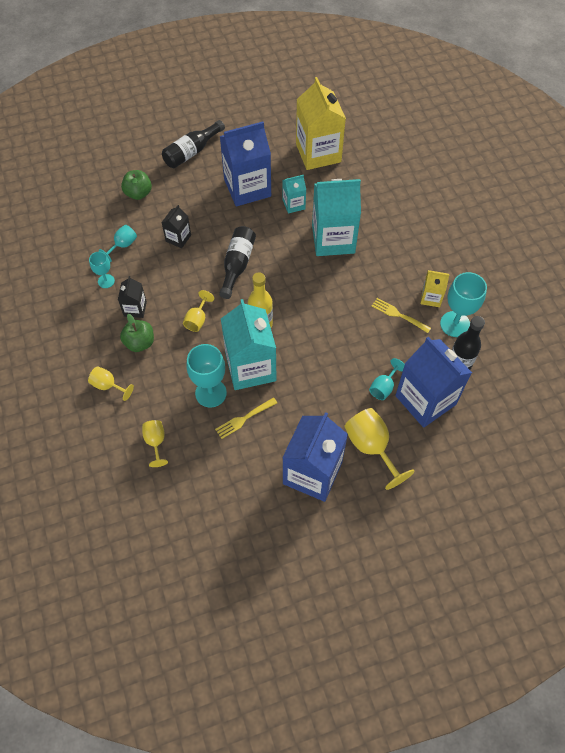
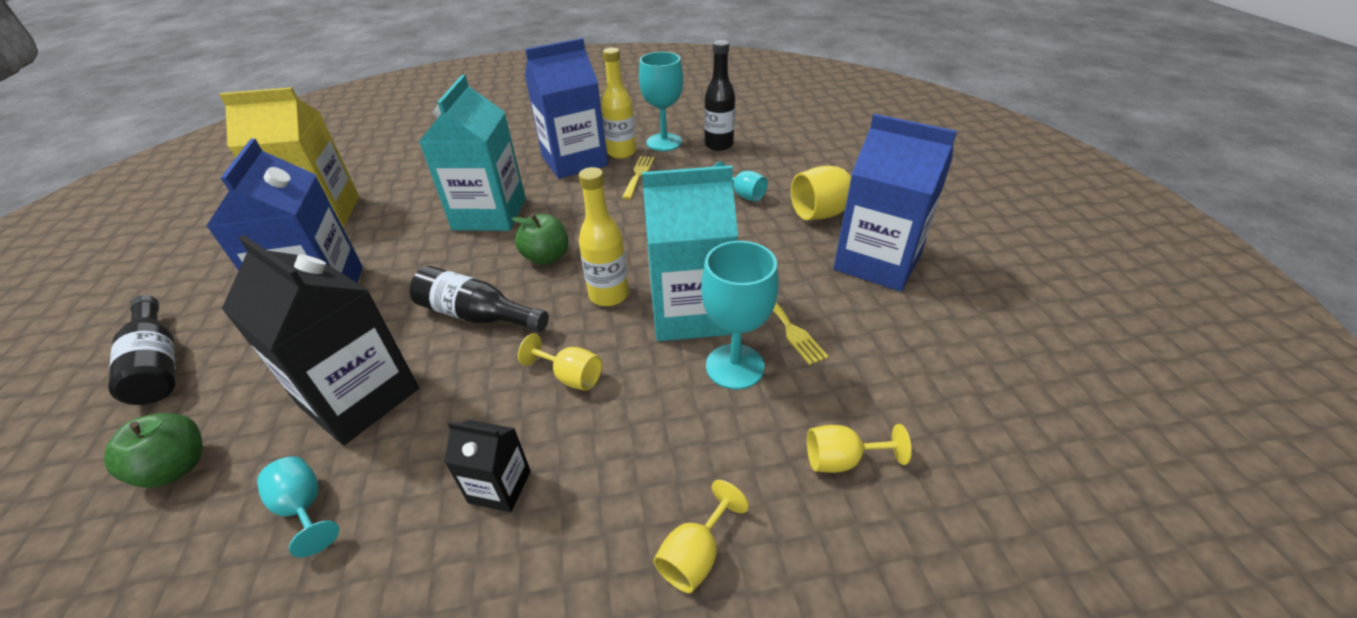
camera: 80 degrees left, 20 degrees down
turquoise goblet [89,252,115,288] -> none
green apple [120,314,154,352] -> green apple moved to [511,214,568,265]
black carton [161,205,191,248] -> black carton [222,235,419,445], size x2.07
turquoise carton [283,175,306,214] -> none
yellow fork [372,298,431,333] -> yellow fork turned 150 degrees clockwise [622,156,654,200]
blue carton [395,337,472,428] -> blue carton moved to [525,38,608,179]
yellow carton [420,270,450,307] -> yellow bottle [601,48,636,159]

